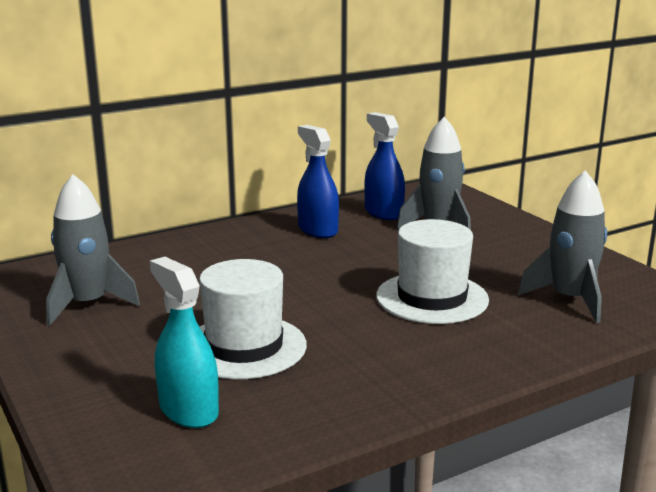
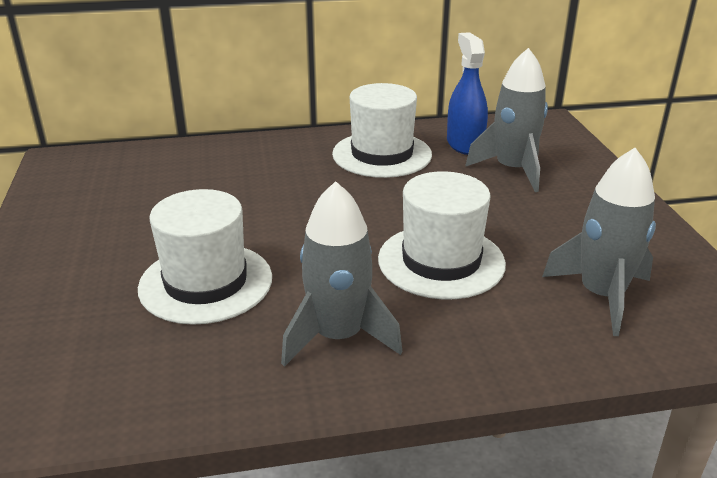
camera: 20 degrees right, 10 degrees up
grey rocket [46,174,140,326] -> grey rocket moved to [281,181,403,367]
turquoise spray bottle [150,257,219,428] -> none
blue spray bottle [297,125,339,238] -> white hat [332,83,432,178]

